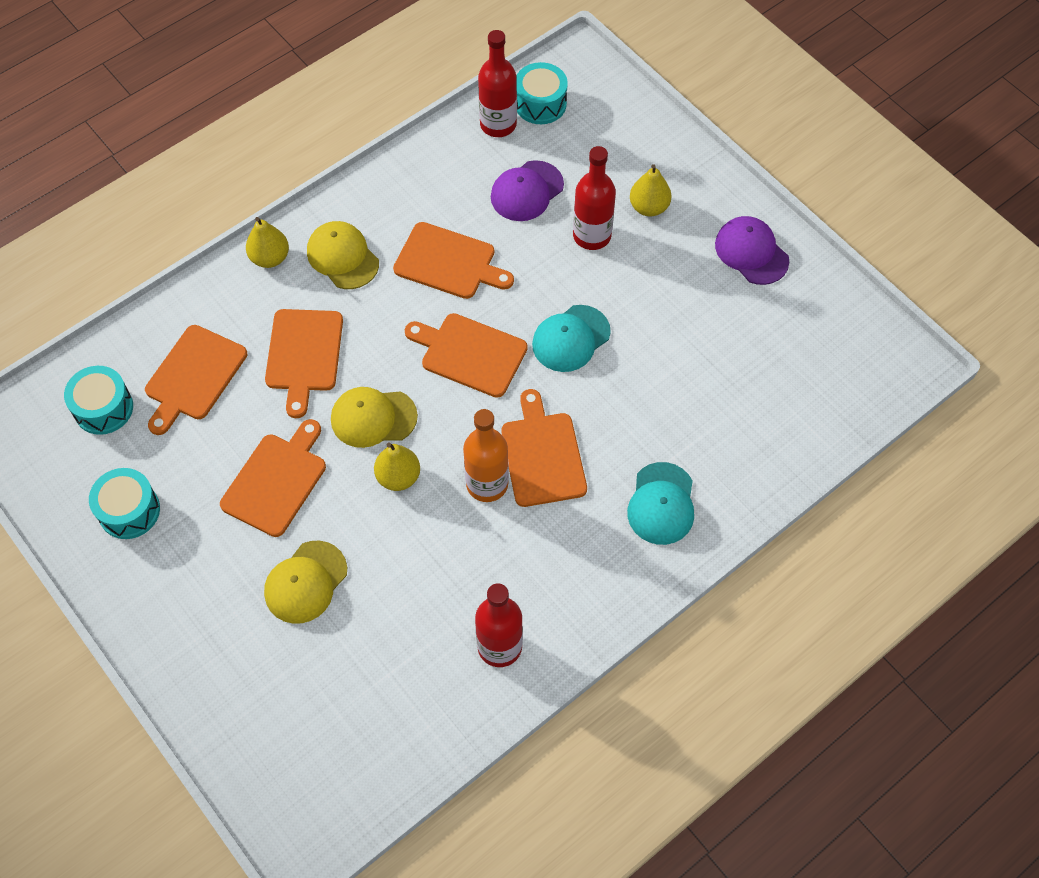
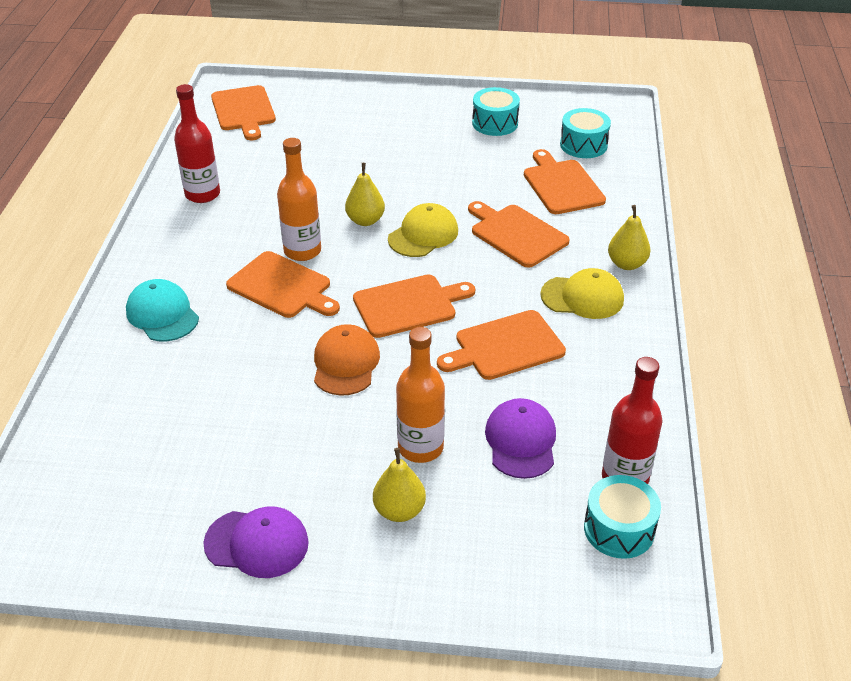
camera: 135 degrees right, 20 degrees down
orange cutting board [220,419,326,537] -> orange cutting board moved to [211,85,276,140]
yellow cap [264,541,347,624] -> none
turquoise cap [532,305,611,372] -> orange cap [314,324,380,396]
red bottle [573,146,616,250] -> orange bottle [396,327,445,463]

